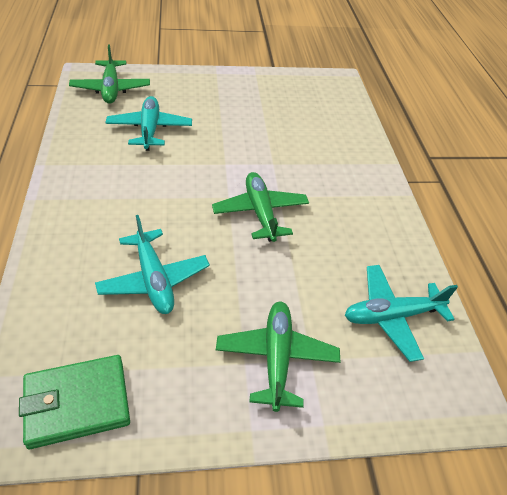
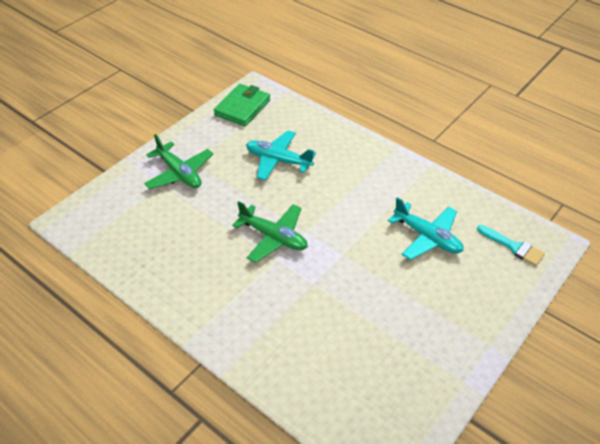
camera: 140 degrees right, 0 degrees up
green plane [69,44,150,104] -> turquoise brush [477,225,545,266]
turquoise plane [344,265,458,362] -> none

